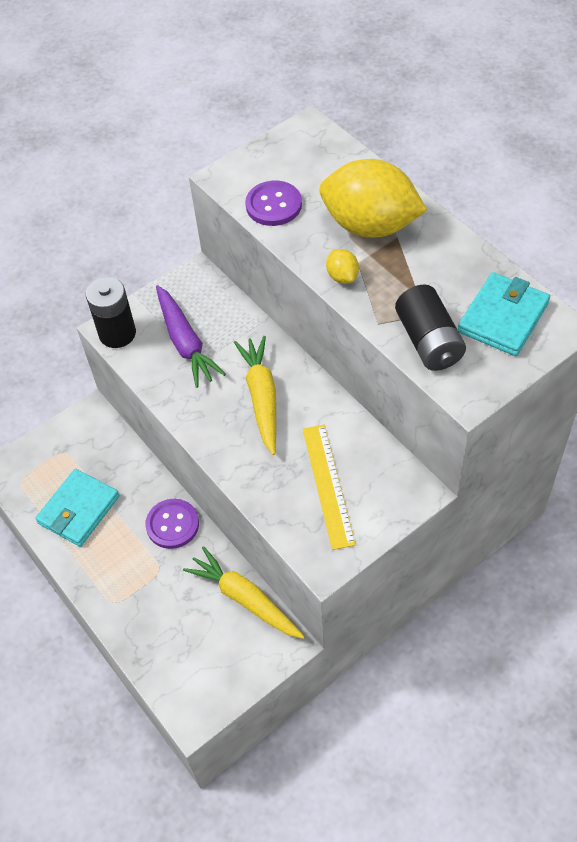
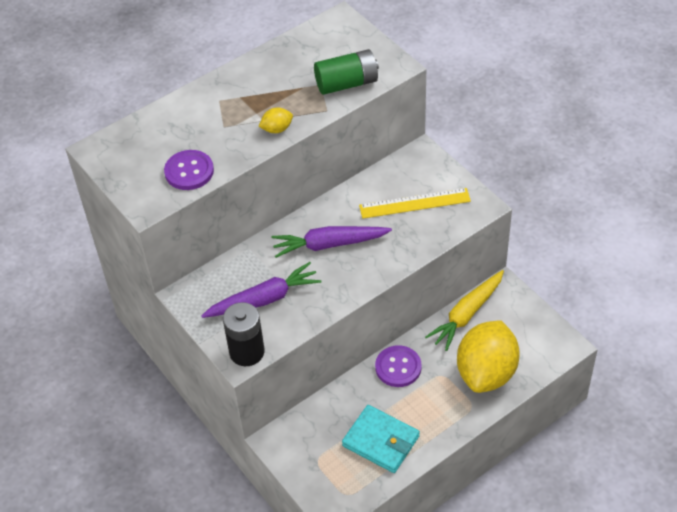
camera: 90 degrees left, 5 degrees down
yellow carrot [234,336,276,455] -> purple carrot [272,226,392,258]
yellow lemon [319,159,427,238] -> yellow lemon moved to [457,320,520,393]
black battery [395,285,466,371] -> green battery [314,49,379,95]
turquoise wallet [458,272,550,356] -> none

